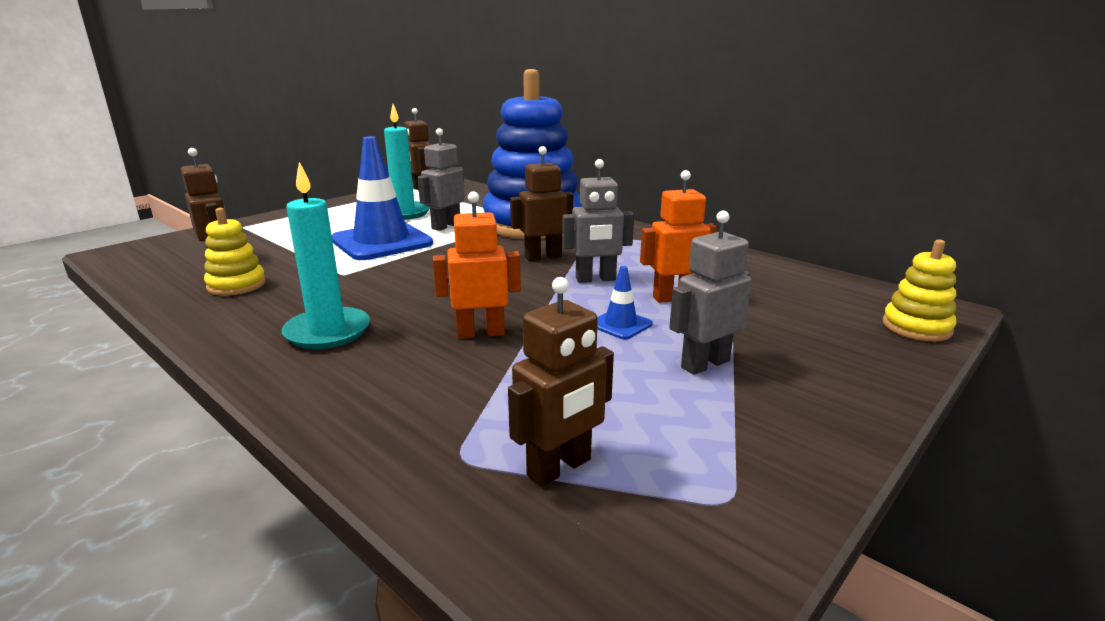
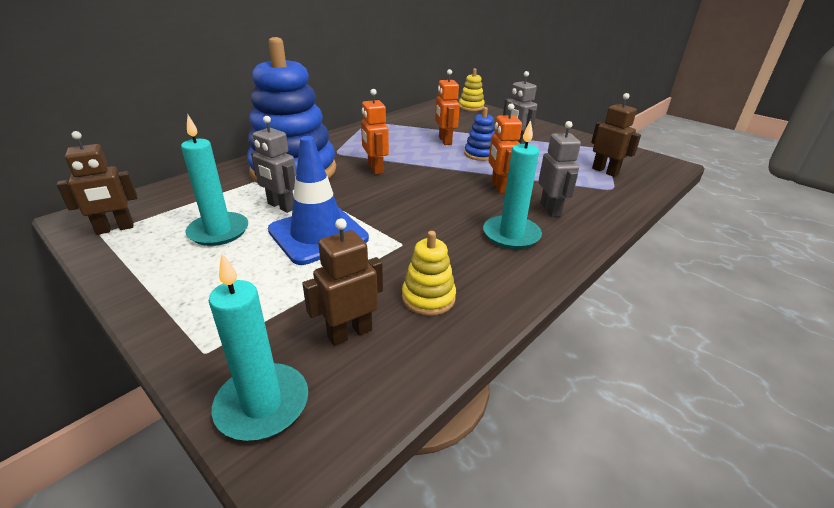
camera: 90 degrees left, 10 degrees up
brown robot [510,146,573,261] -> orange robot [361,89,389,175]
grey robot [562,159,634,283] -> grey robot moved to [538,121,581,217]
blue traffic cone [597,266,652,339] -> blue stacking toy [464,107,495,161]
none -> turquoise candle [209,253,308,441]

